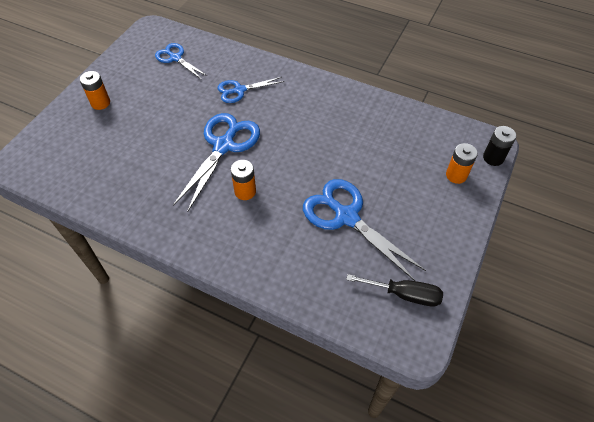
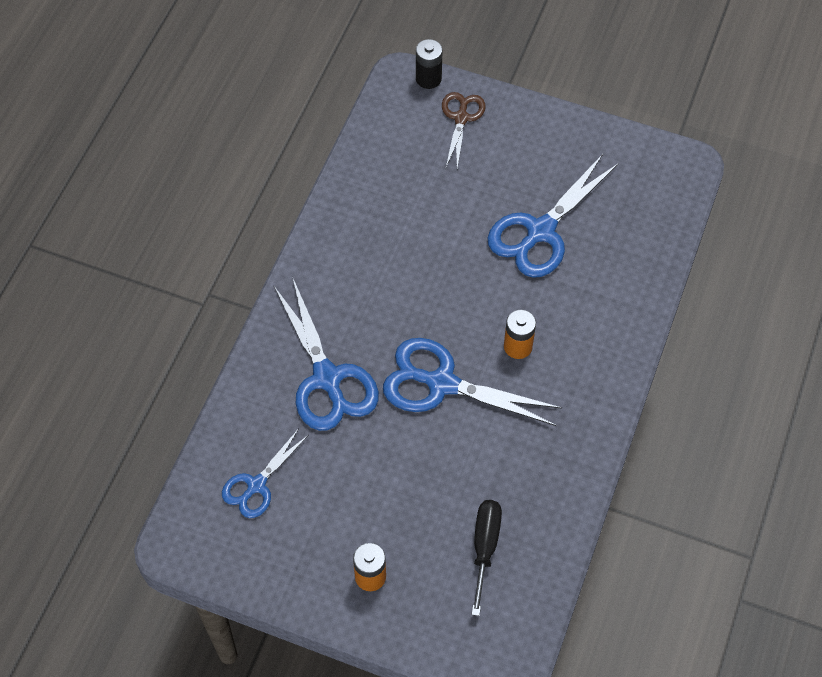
camera: 95 degrees left, 5 degrees up
blue scissors [217,77,284,103] -> blue scissors [274,279,379,431], size x1.70
black screwdriver [346,274,443,307] -> black screwdriver moved to [471,500,502,616]
orange battery [446,143,478,184] -> brown scissors [442,92,486,169]

